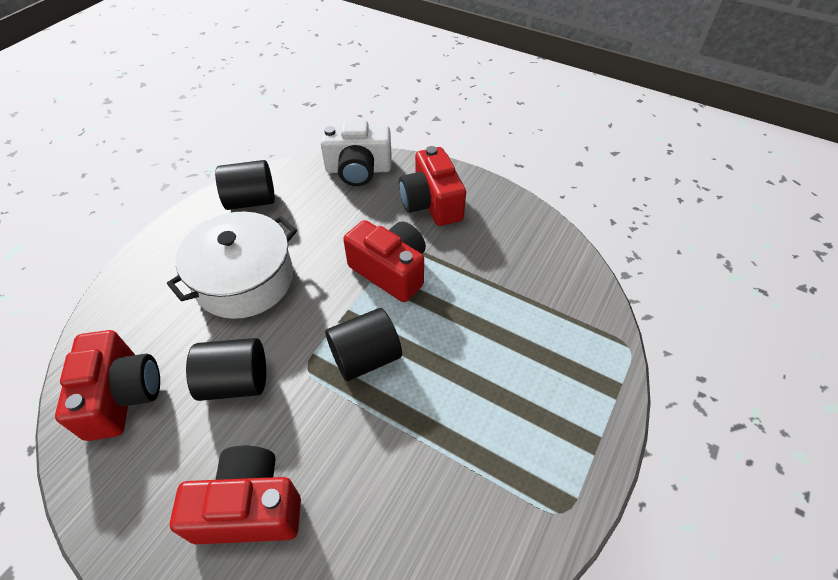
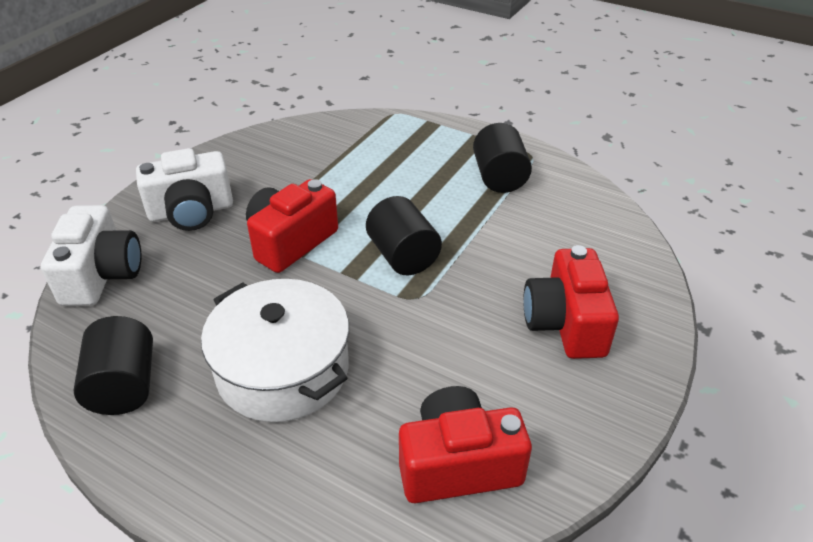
camera: 90 degrees left, 10 degrees down
black cylinder [186,338,266,401] -> black cylinder moved to [473,123,532,193]
red camera [399,146,466,226] -> white camera [136,148,233,231]

